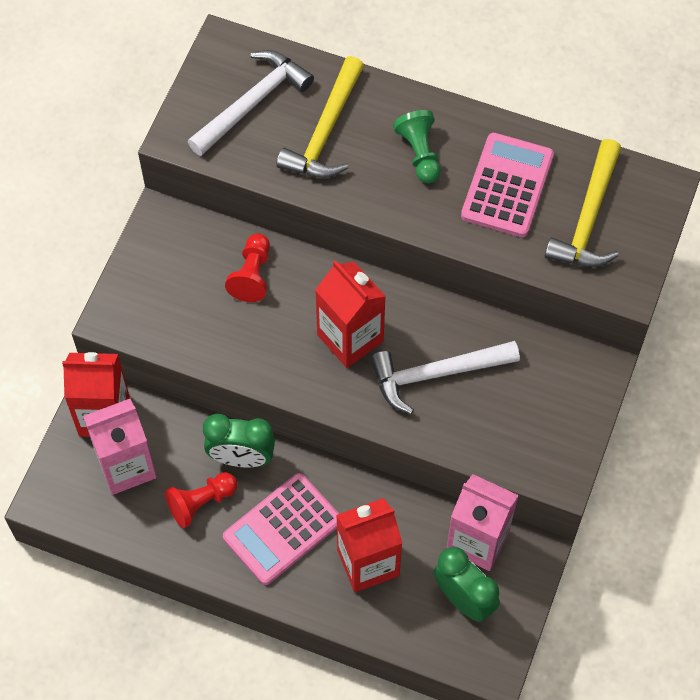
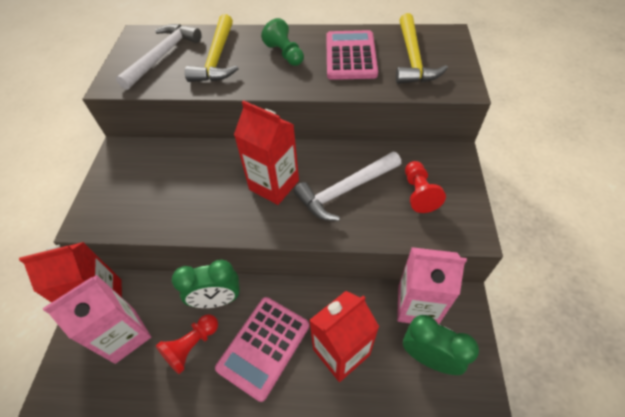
camera: 15 degrees left, 10 degrees down
red pawn [225,233,270,302] -> red pawn moved to [405,161,446,213]

